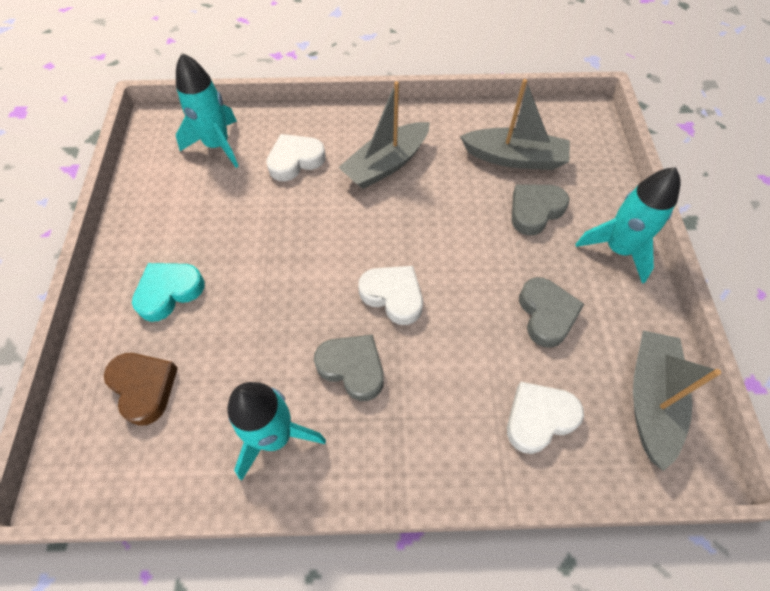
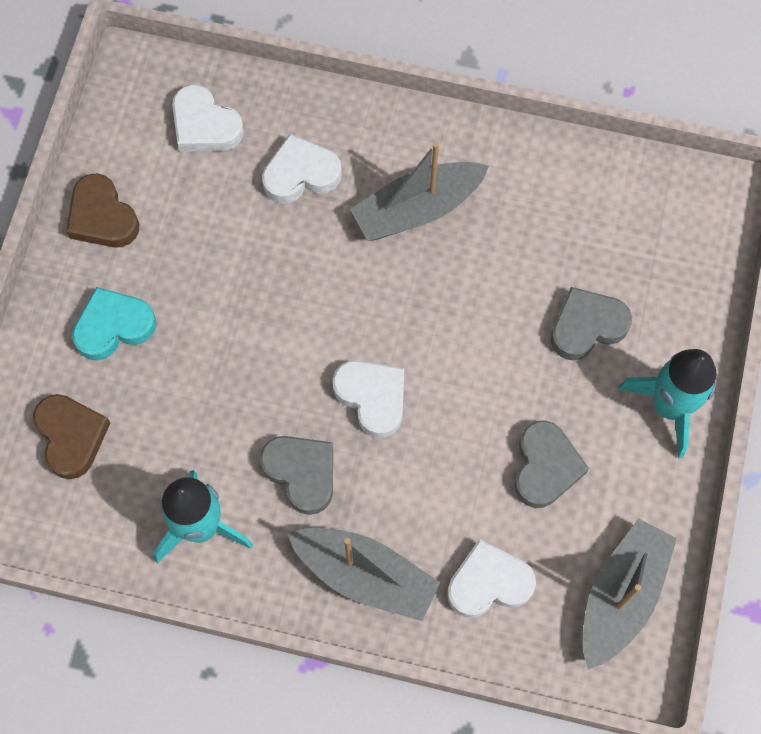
camera: 15 degrees right, 10 degrees up
turquoise rocket [176,53,239,168] -> white heart [172,84,244,152]
grey boat [460,79,570,170] -> grey boat moved to [287,528,440,621]
none -> brown heart [66,174,139,248]

